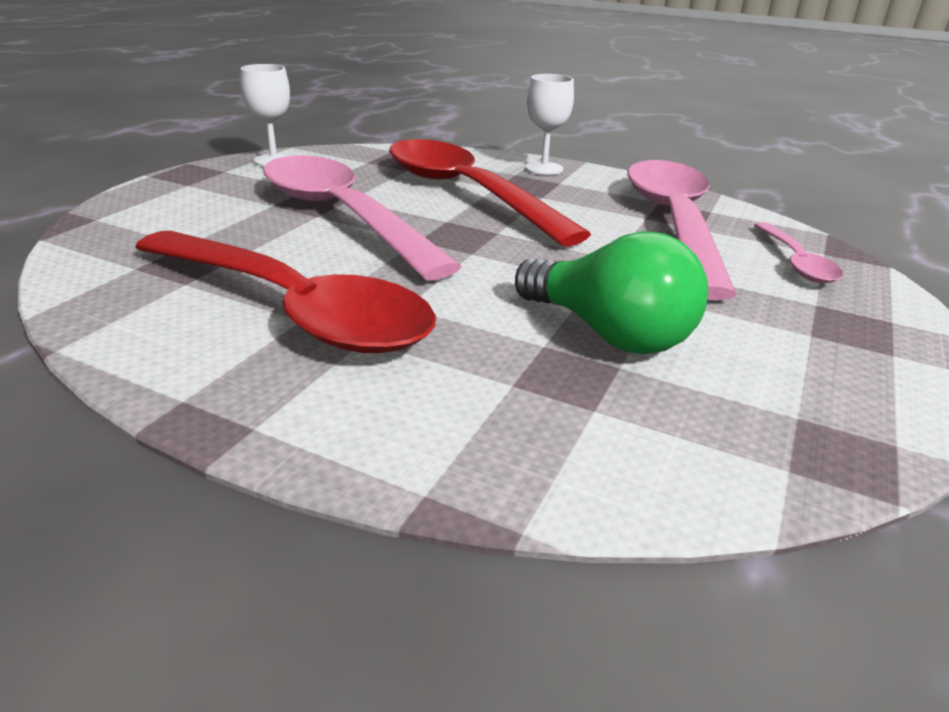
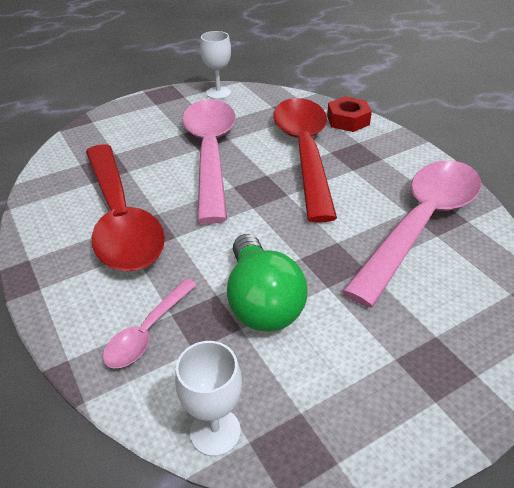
camera: 35 degrees right, 10 degrees up
white goblet [525,74,574,175] -> white goblet moved to [175,341,242,456]
pink spoon [754,222,843,283] -> pink spoon moved to [103,279,197,369]
none -> red nut [327,96,372,132]

